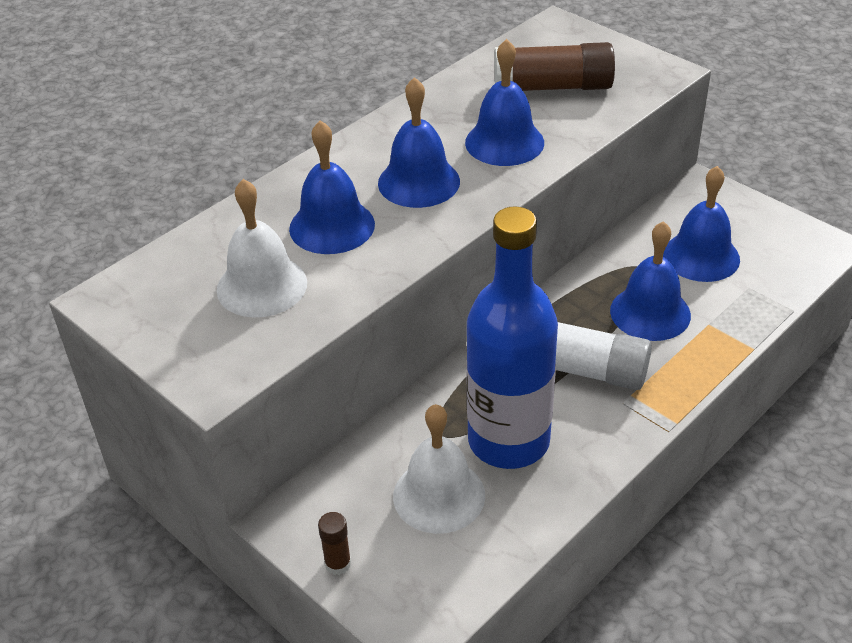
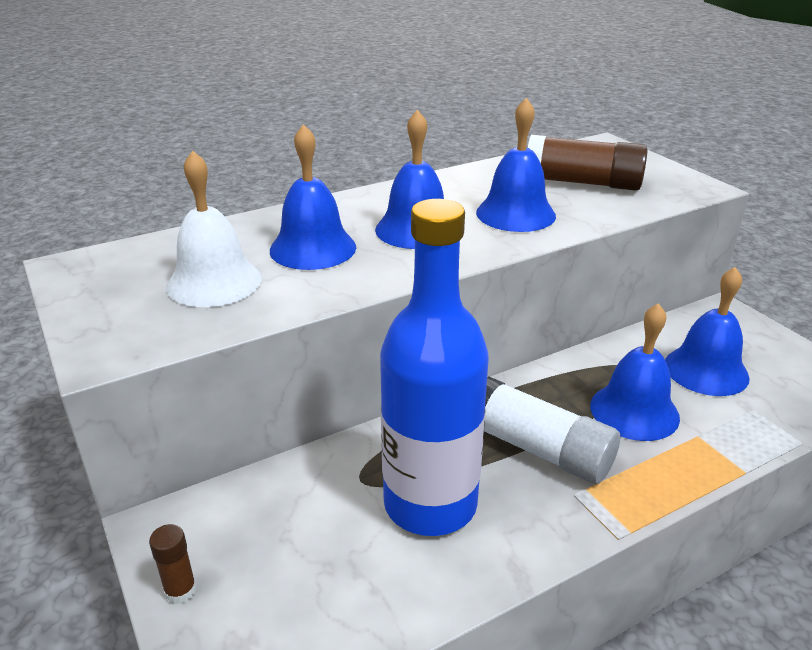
camera: 15 degrees right, 10 degrees down
white bell [393,404,485,534] -> none

